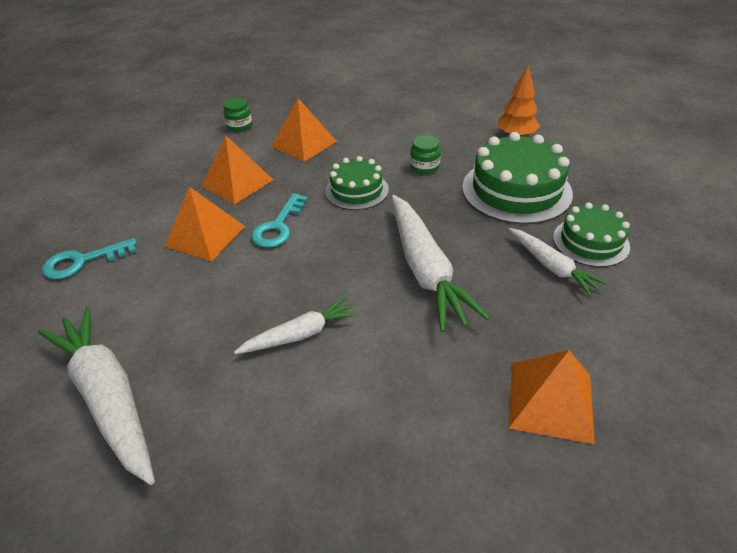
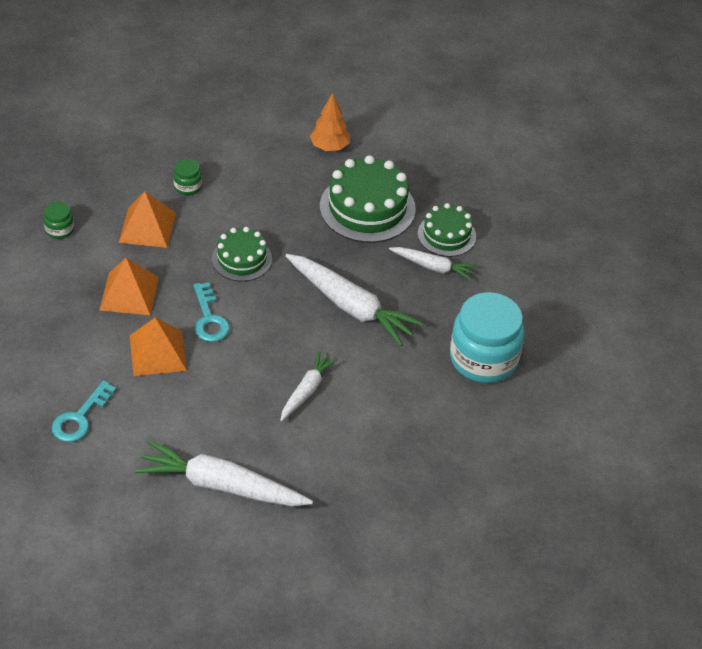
camera: 40 degrees left, 5 degrees up
green jar [410,135,441,174] -> green jar moved to [173,159,202,195]
orange pyramid [509,350,595,444] -> turquoise jar [450,292,524,383]

